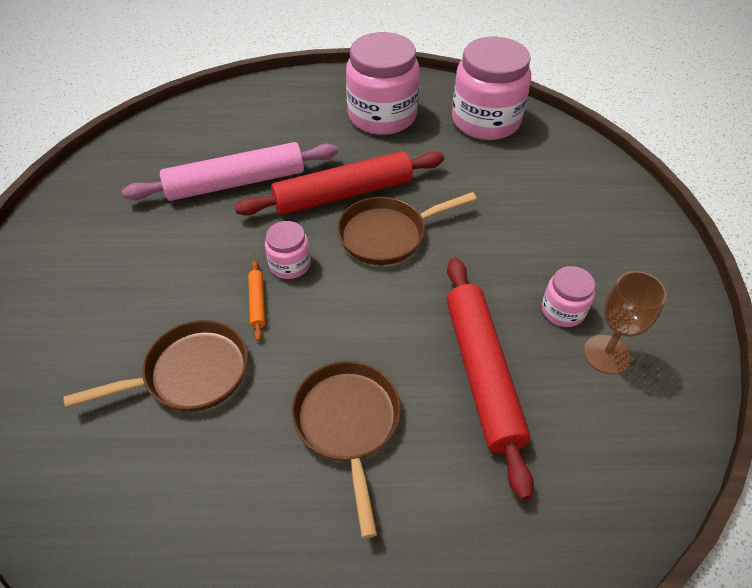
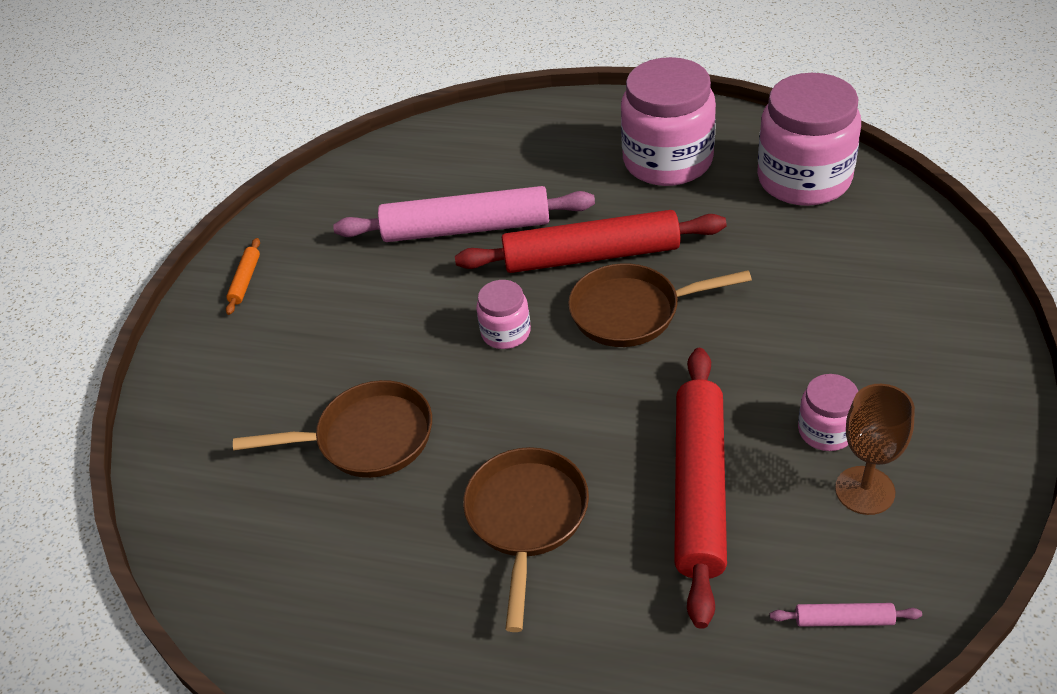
camera: 20 degrees right, 5 degrees down
orange rolling pin [248,260,265,341] -> orange rolling pin moved to [226,238,260,315]
none -> pink rolling pin [770,603,922,627]

